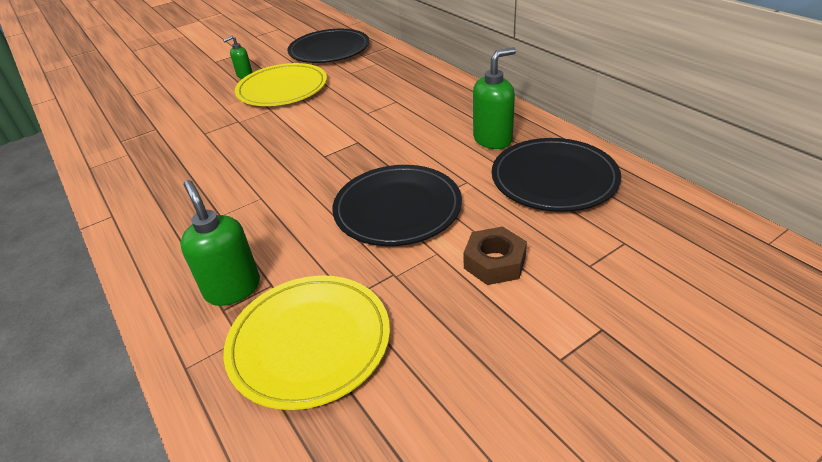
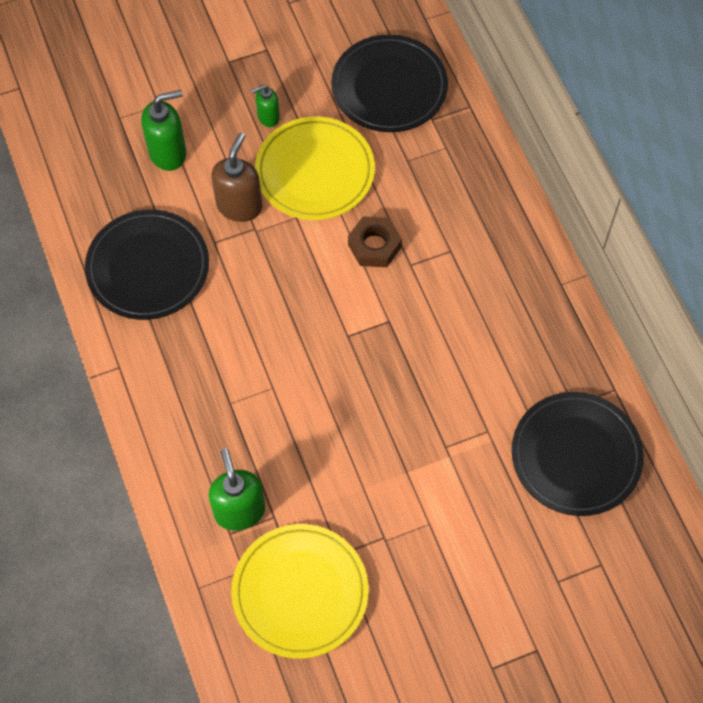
camera: 10 degrees right, 25 degrees up
black plate [332,165,462,246] -> black plate moved to [85,210,209,320]
brown nut [463,227,527,285] -> brown nut moved to [348,216,402,267]
green soap dispenser [473,47,516,149] -> green soap dispenser moved to [141,90,186,171]
none -> brown soap dispenser [211,133,262,222]

